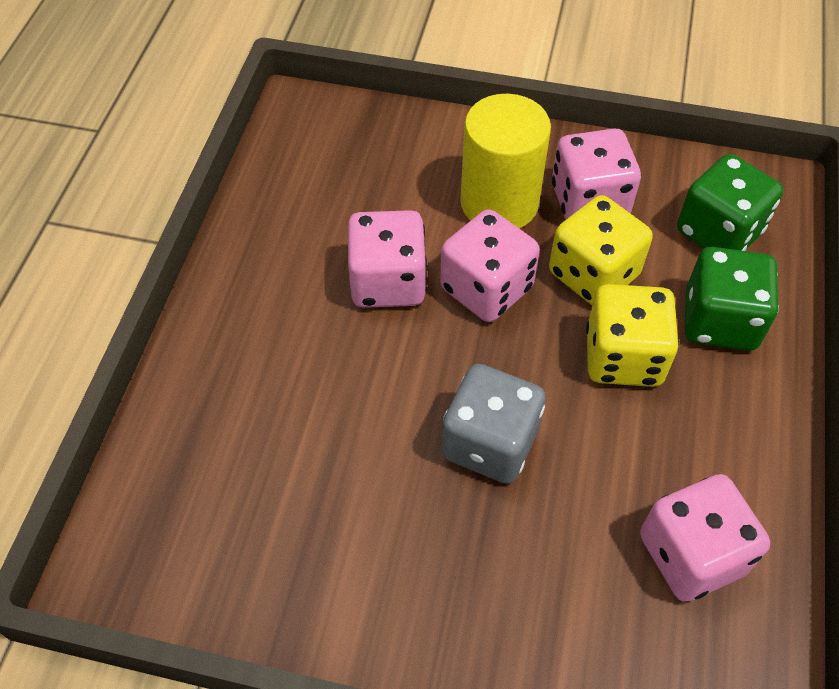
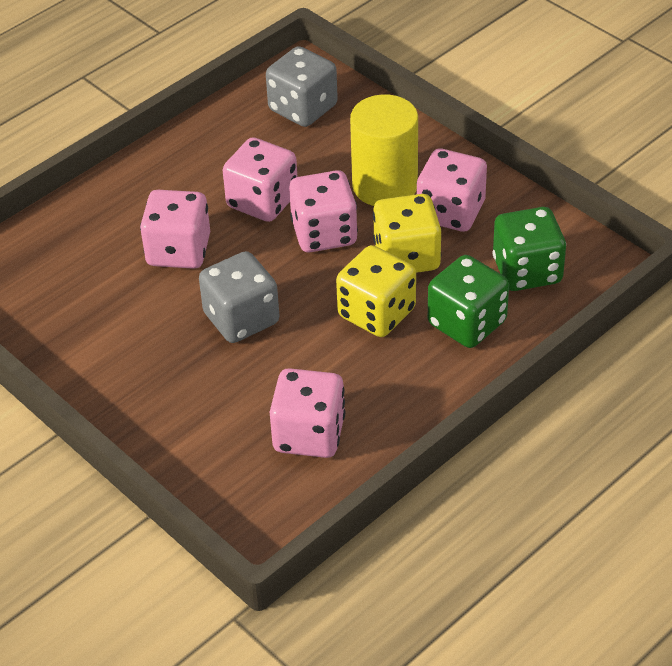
camera: 35 degrees right, 10 degrees down
none -> pink dice [140,190,210,269]
none -> grey dice [266,46,338,127]

